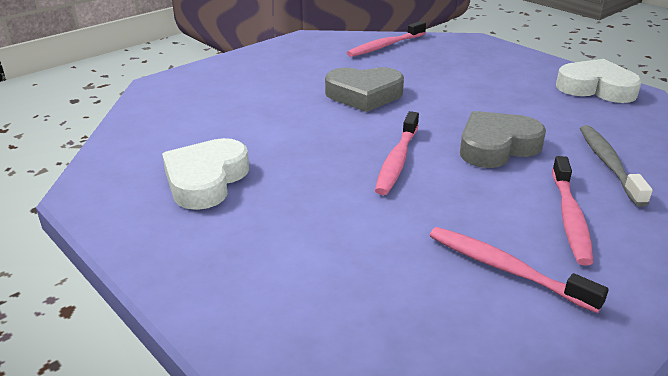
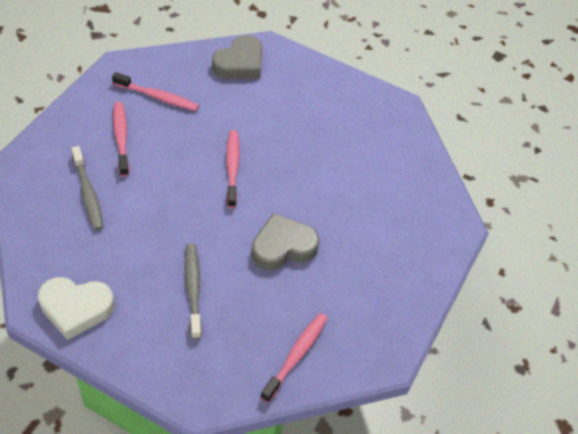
camera: 155 degrees right, 20 degrees up
white heart [162,138,249,210] -> none
grey heart [460,111,546,168] -> grey heart moved to [212,35,263,79]
none -> grey toothbrush [185,244,202,339]

